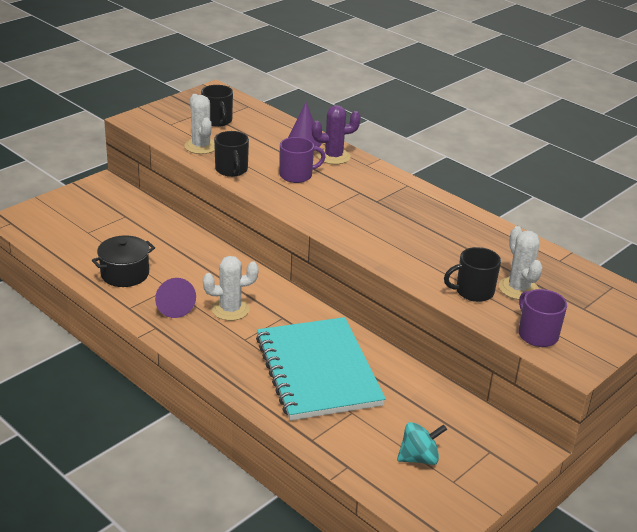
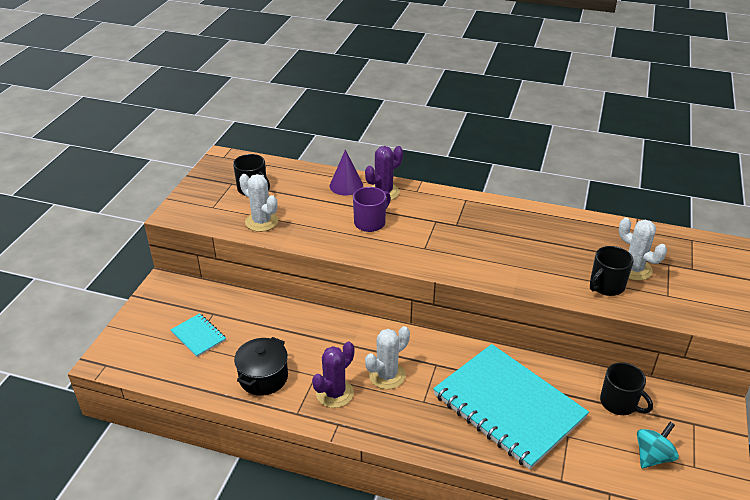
camera: 25 degrees left, 5 degrees up
purple cone [155,278,196,318] -> purple cactus [312,342,354,408]
black mug [214,131,249,177] -> black mug moved to [600,362,653,415]
purple mug [518,289,567,347] -> none
none -> turquoise notebook [171,313,226,357]

